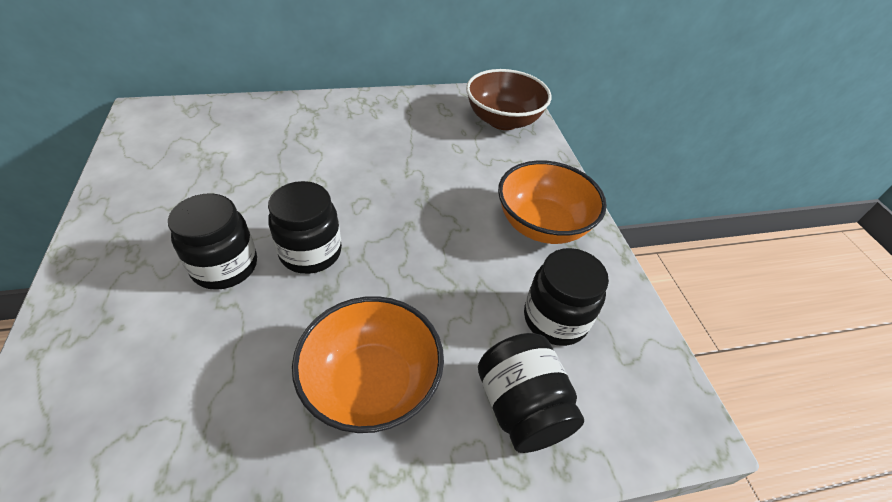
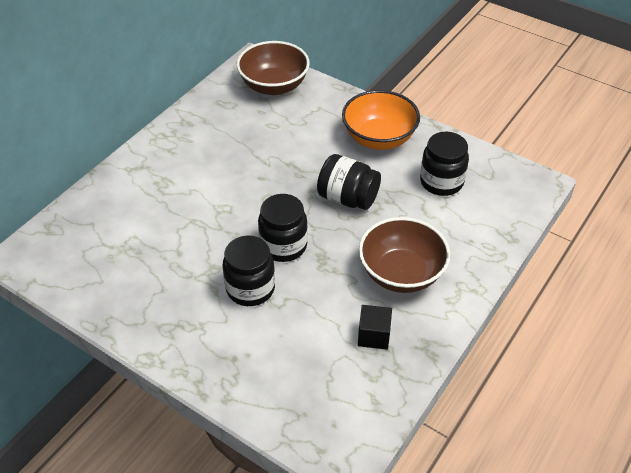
camera: 40 degrees left, 0 degrees up
orange bowl [292,296,444,433] -> brown bowl [359,217,450,293]
black jar [478,333,584,453] -> black jar moved to [317,154,381,210]
none -> black cube [358,305,392,349]

